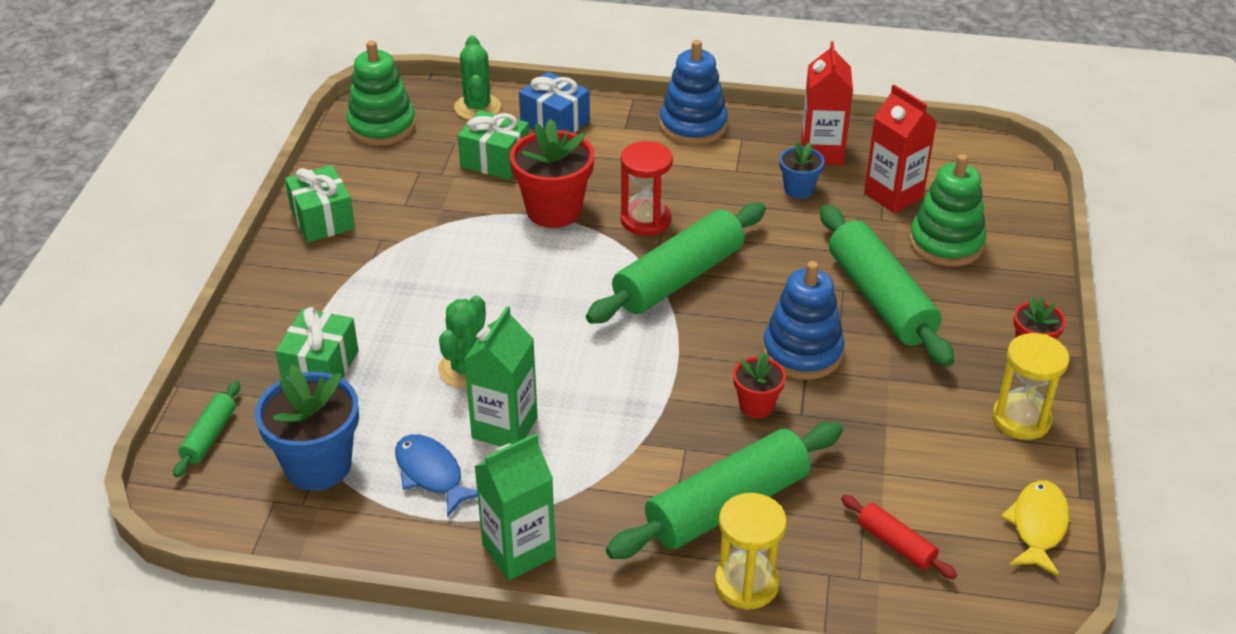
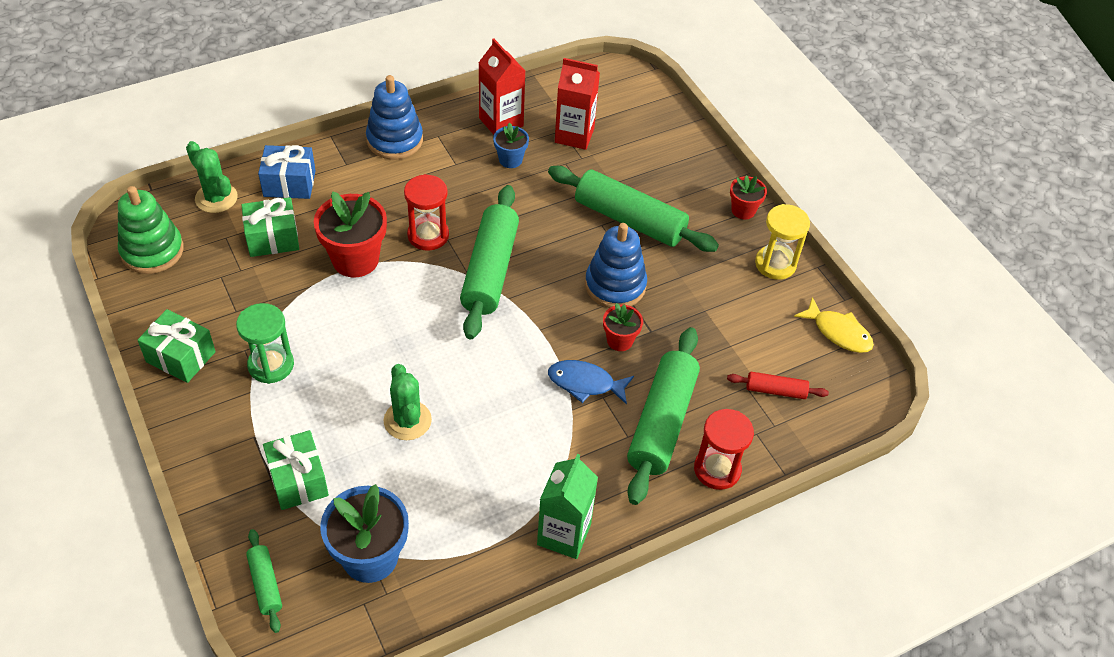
camera: 40 degrees left, 10 degrees up
blue fish [395,434,478,517] -> blue fish moved to [548,360,634,405]
green carton [464,306,538,447] -> none
yellow hourglass [715,493,787,610] -> red hourglass [694,409,754,490]
green stacking toy [909,154,986,266] -> none
yellow fish [1001,480,1069,576] -> yellow fish turned 150 degrees clockwise [794,297,874,353]
none -> green hourglass [236,303,294,384]

